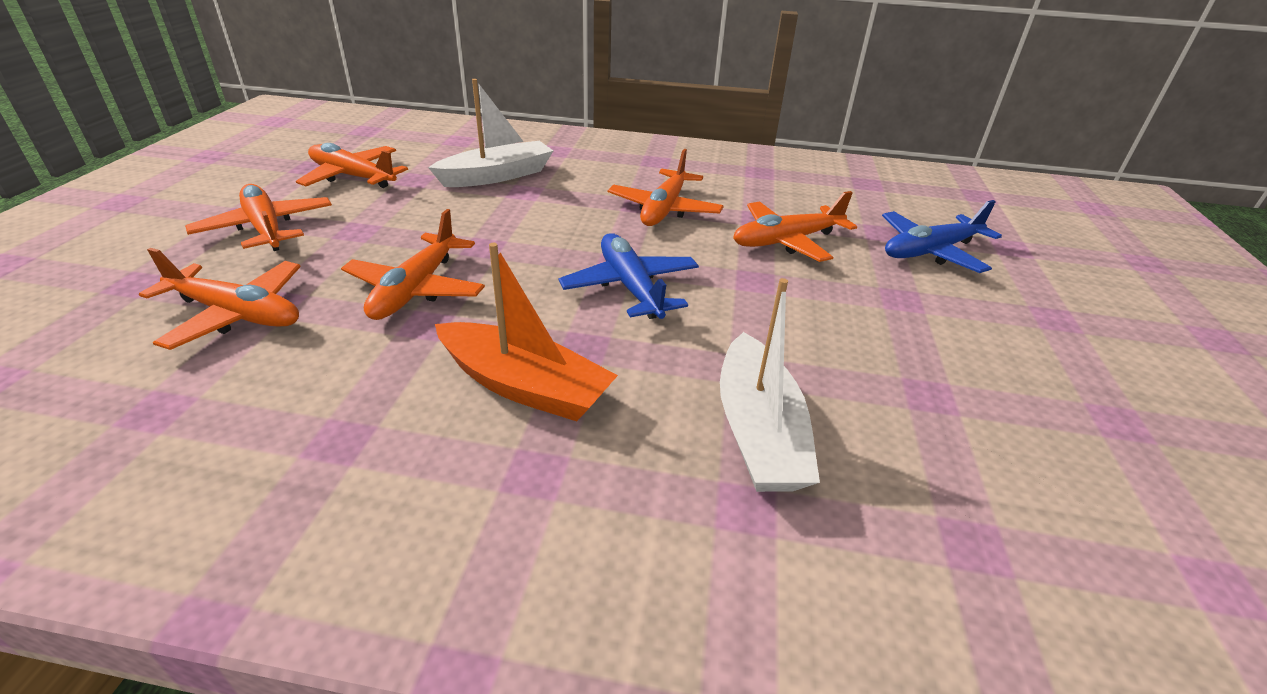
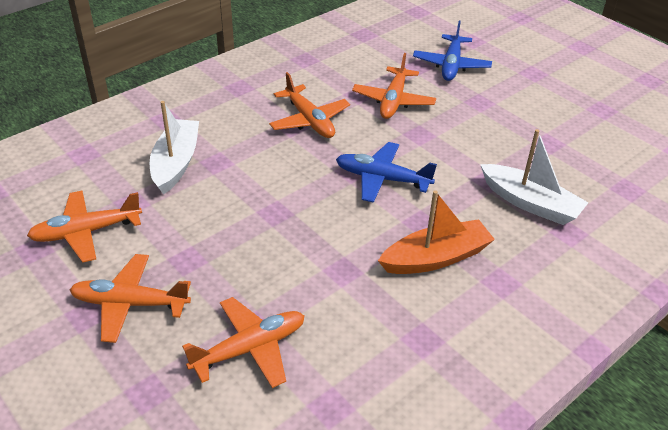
camera: 50 degrees left, 5 degrees up
orange plane [341,209,485,320] -> none

